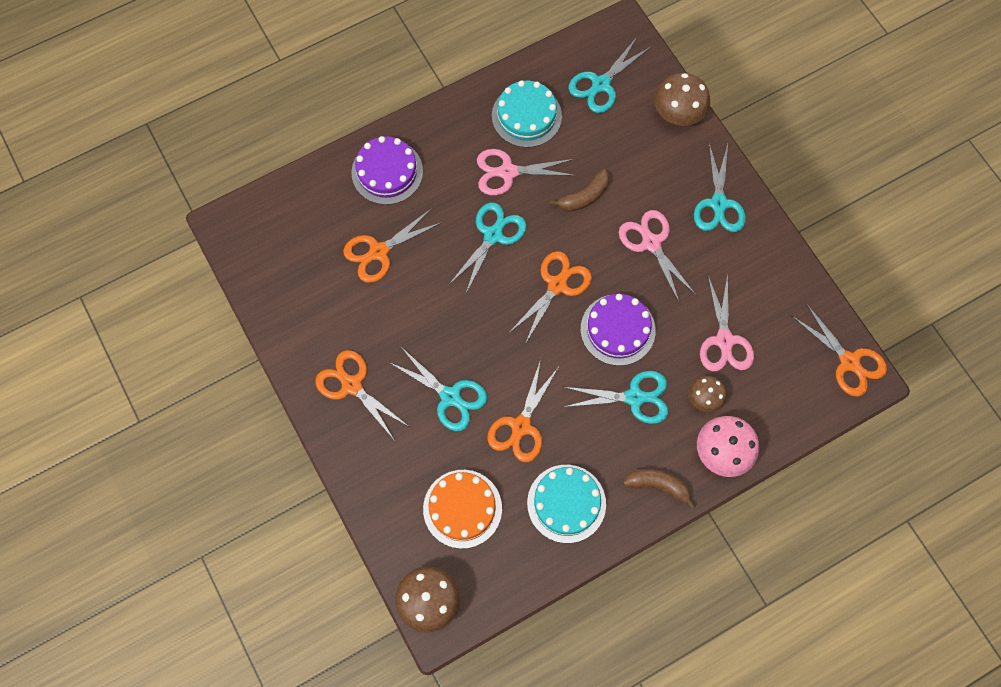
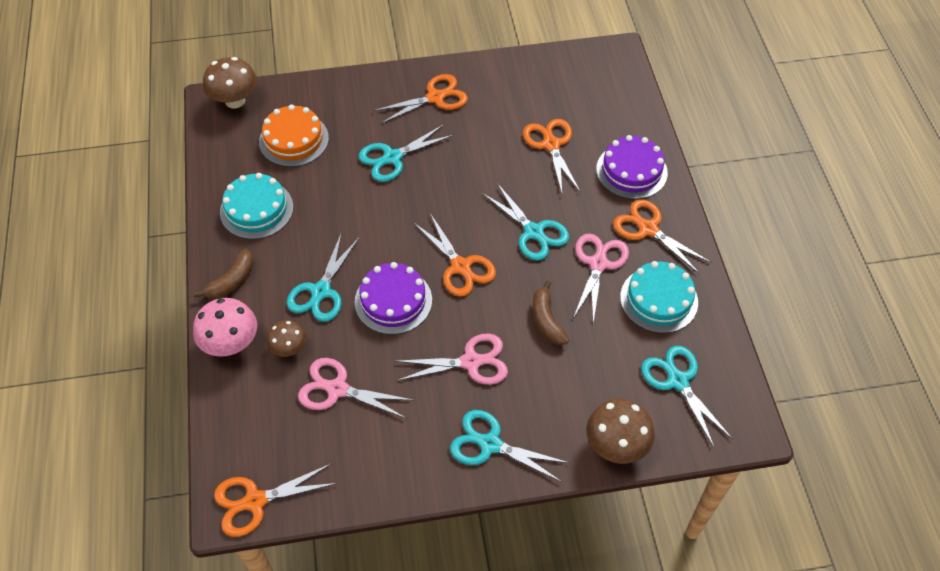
camera: 110 degrees right, 15 degrees down
orange scissors [487,359,559,462] -> orange scissors moved to [613,199,711,274]

